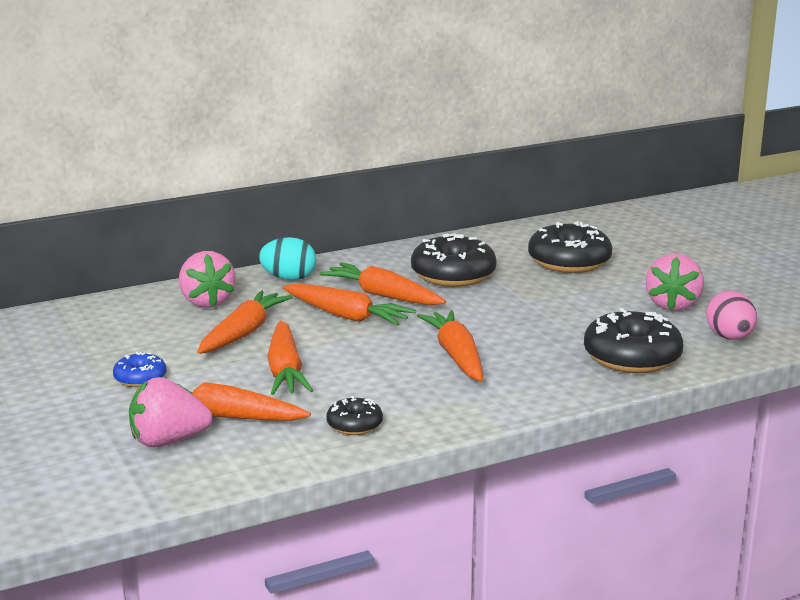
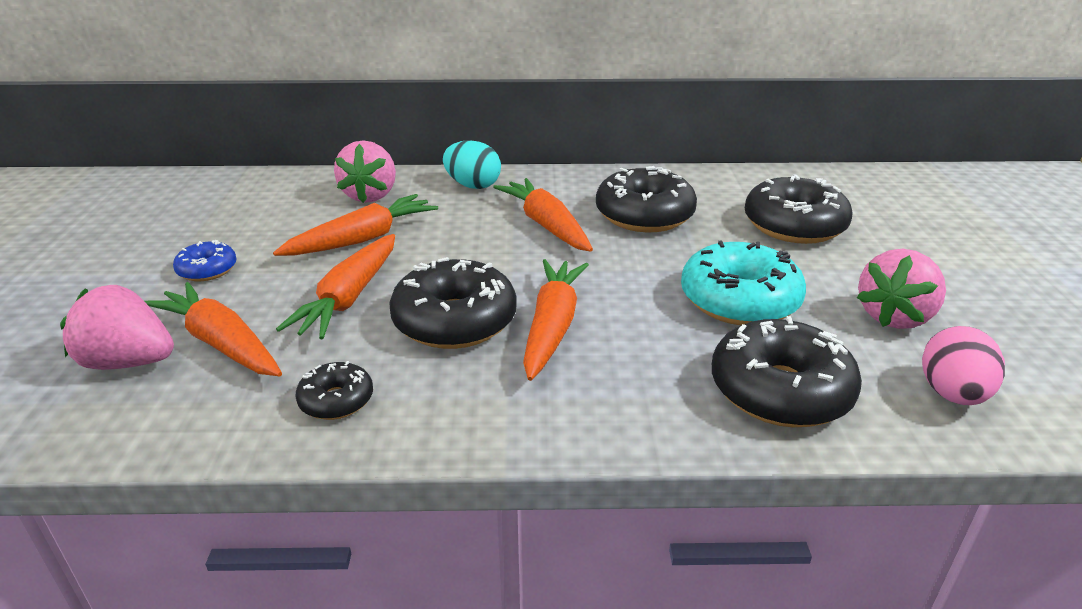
camera: 25 degrees right, 10 degrees up
orange carrot [282,283,416,326] -> none
none -> black donut [389,257,517,349]
none -> turquoise donut [681,241,806,325]

